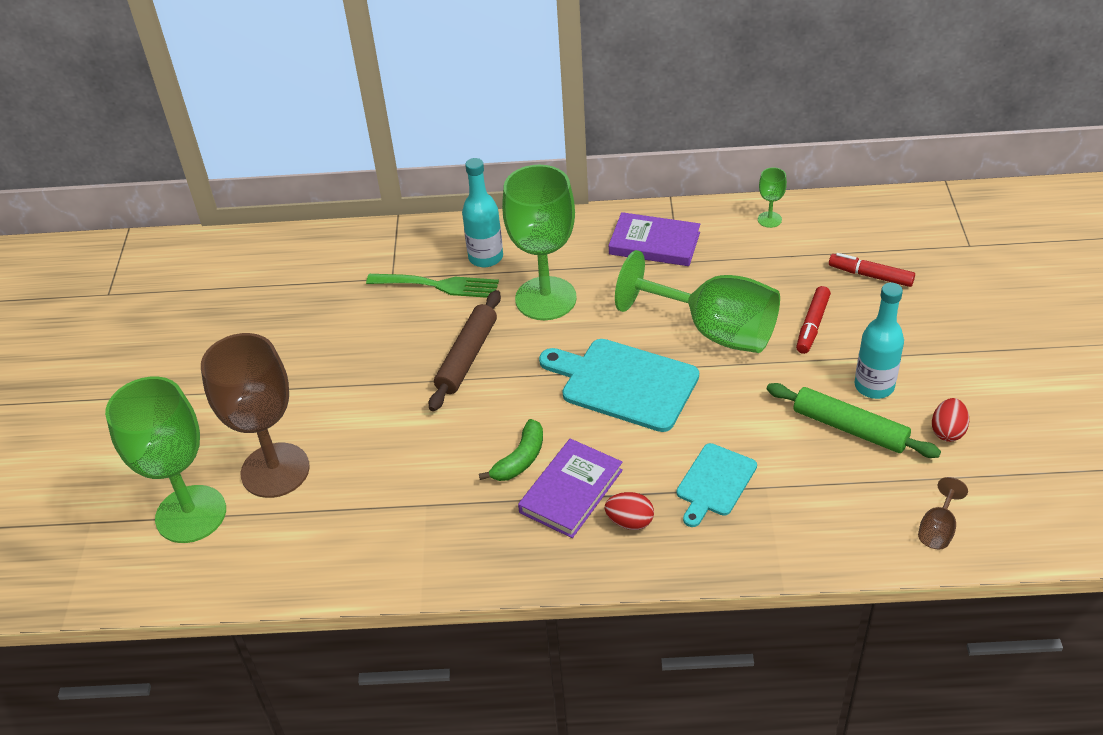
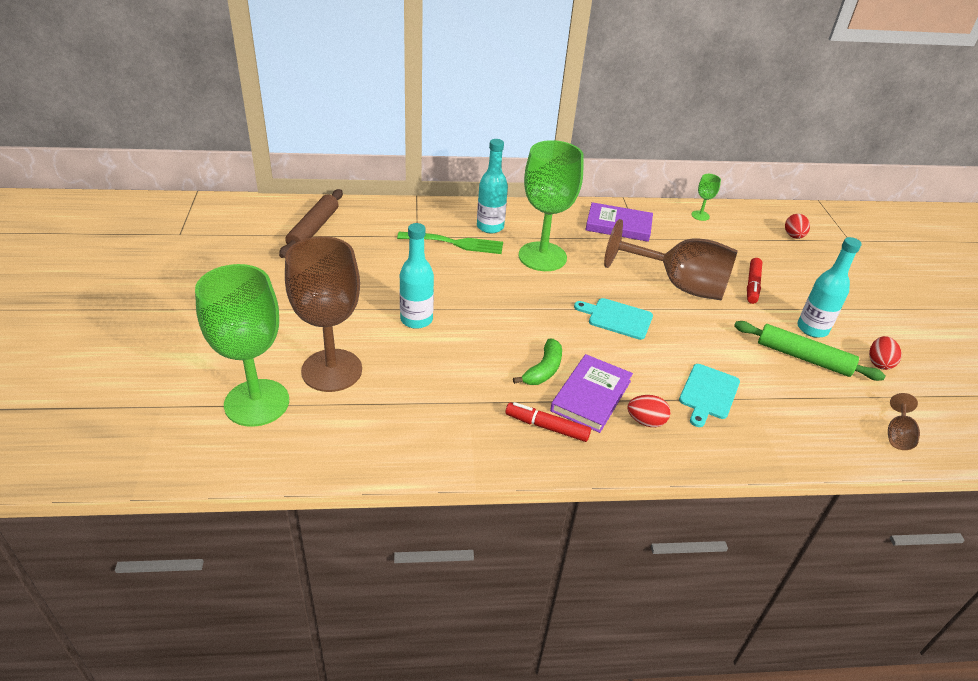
camera: 10 degrees left, 5 degrees down
brown rolling pin [429,290,501,411] -> brown rolling pin moved to [279,189,343,258]
turquoise cutting board [539,339,699,432] -> turquoise cutting board [574,298,653,340], size x0.60
green goblet [615,250,780,353] -> brown goblet [604,219,738,300]
red marker [829,253,915,287] -> red marker moved to [505,402,591,442]
none -> turquoise bottle [400,223,434,329]
none -> red egg [785,214,810,239]

